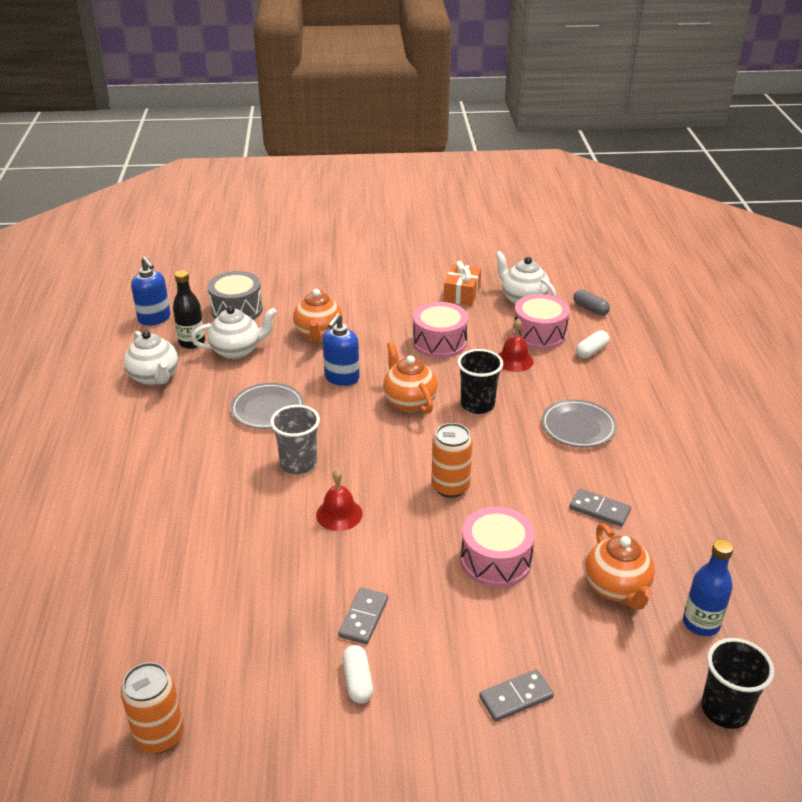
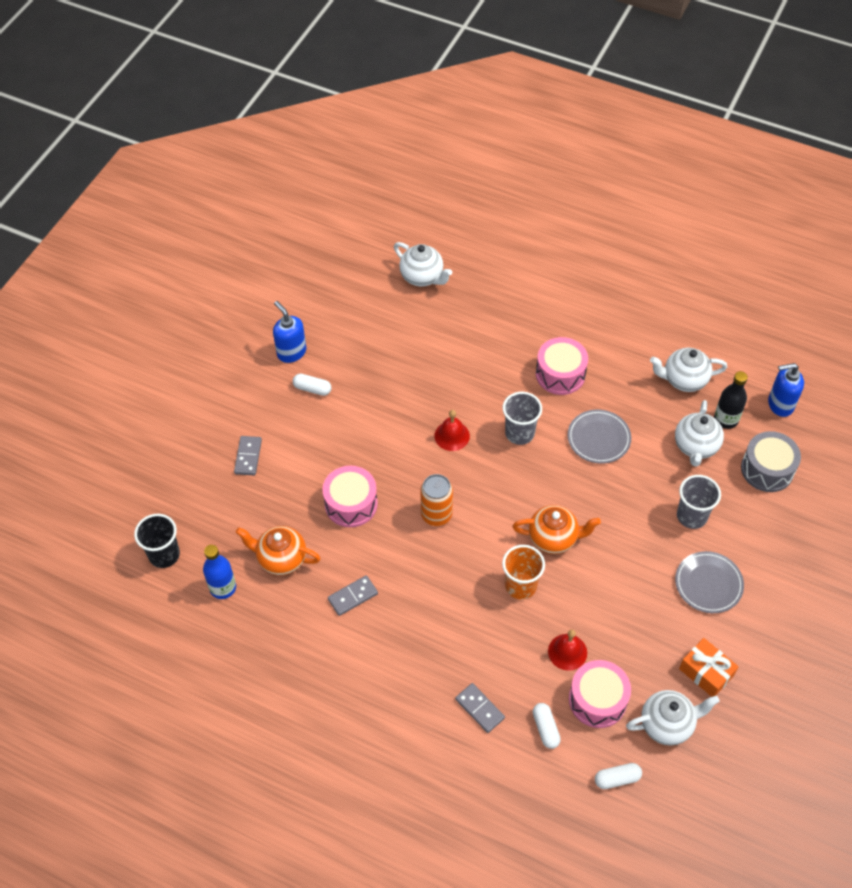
camera: 120 degrees right, 20 degrees up
orange can [121,662,184,753] -> none
orange teapot [293,288,343,341] -> grey cup [677,475,721,529]
blue soap dispenser [323,313,360,386] -> blue soap dispenser moved to [273,301,306,363]
grey domino [338,587,388,645] -> grey domino moved to [455,683,505,733]
pink drum [413,302,468,358] -> pink drum moved to [536,337,588,395]
black cup [457,349,503,414] -> orange cup [502,545,545,600]
grey plate [541,399,617,448] -> grey plate moved to [675,551,744,613]
grey capsule [573,289,610,316] -> white capsule [595,763,642,789]
none -> white teapot [394,242,452,286]

